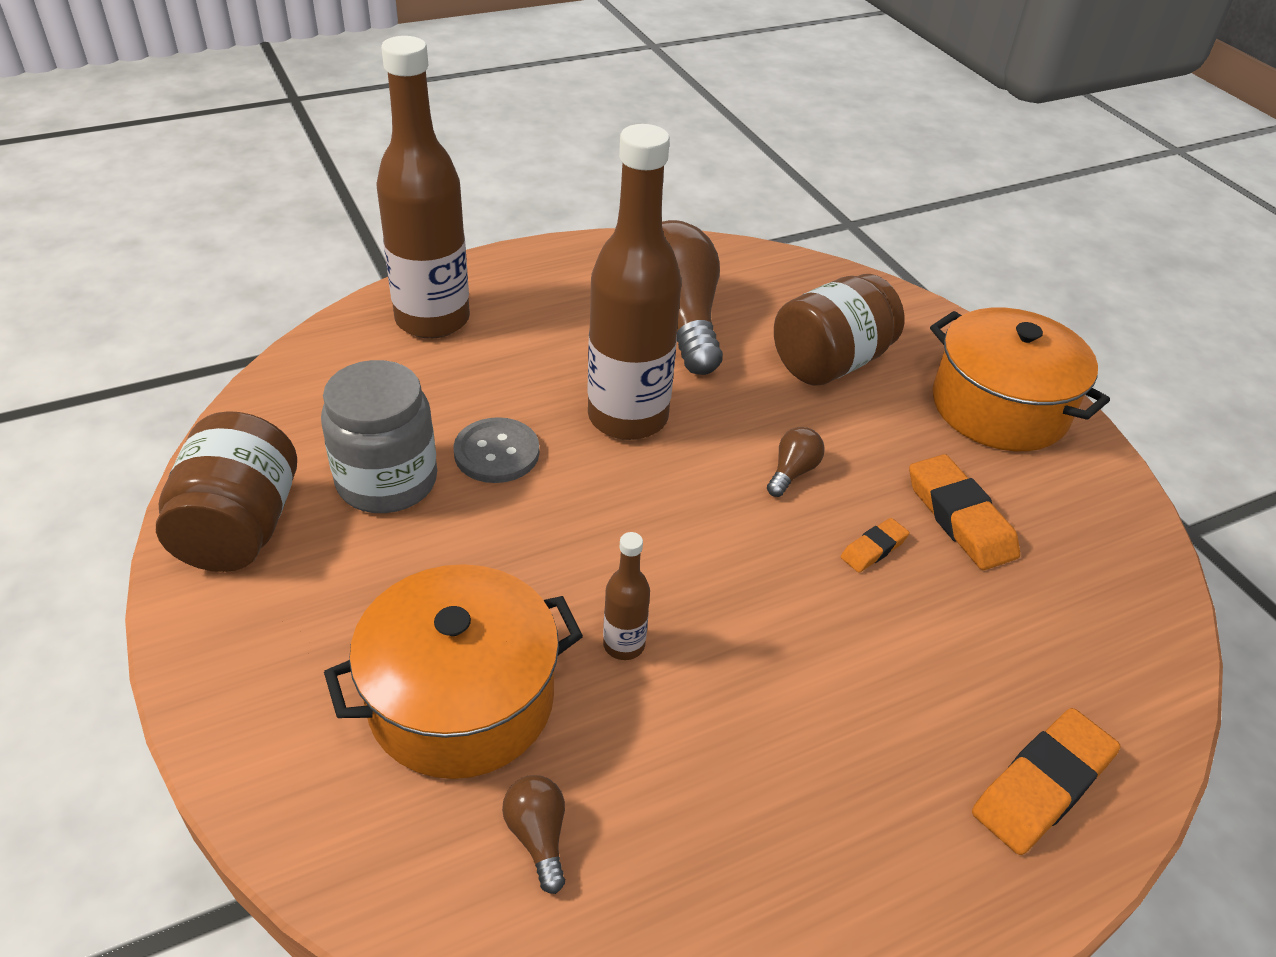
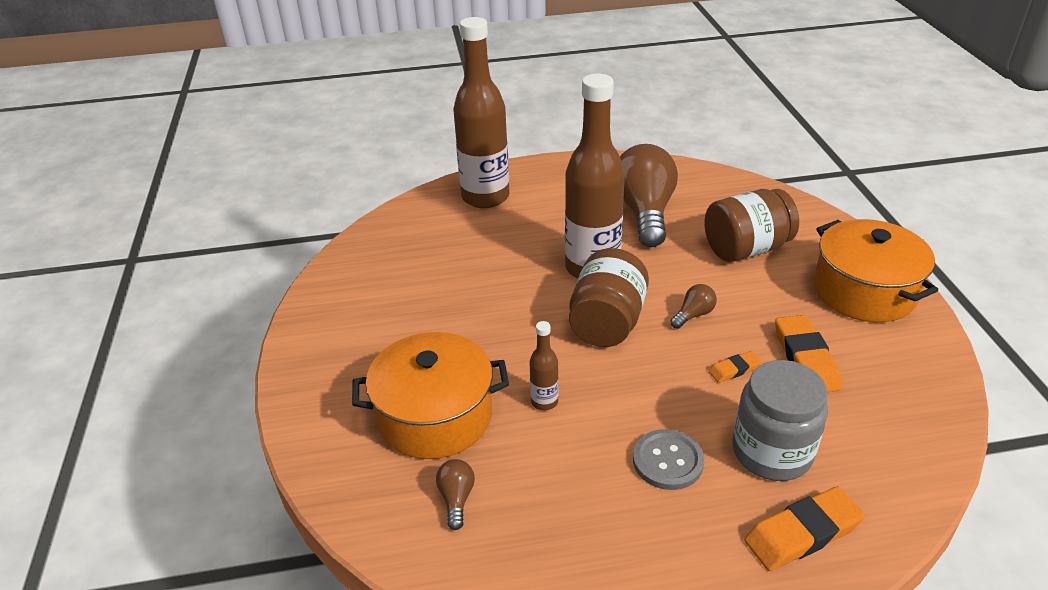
camera: 20 degrees right, 5 degrees down
brown jar [156,411,297,572] -> brown jar moved to [569,248,649,347]
grey jar [321,360,437,513] -> grey jar moved to [732,360,828,481]
grey button [453,417,539,483] -> grey button moved to [633,429,704,490]

